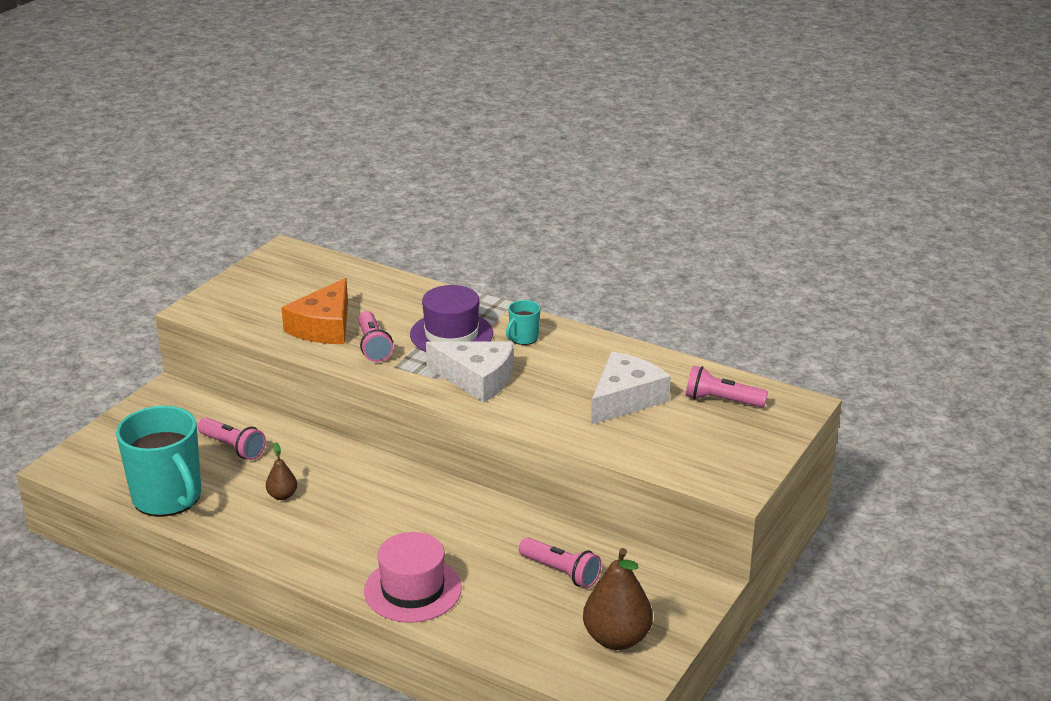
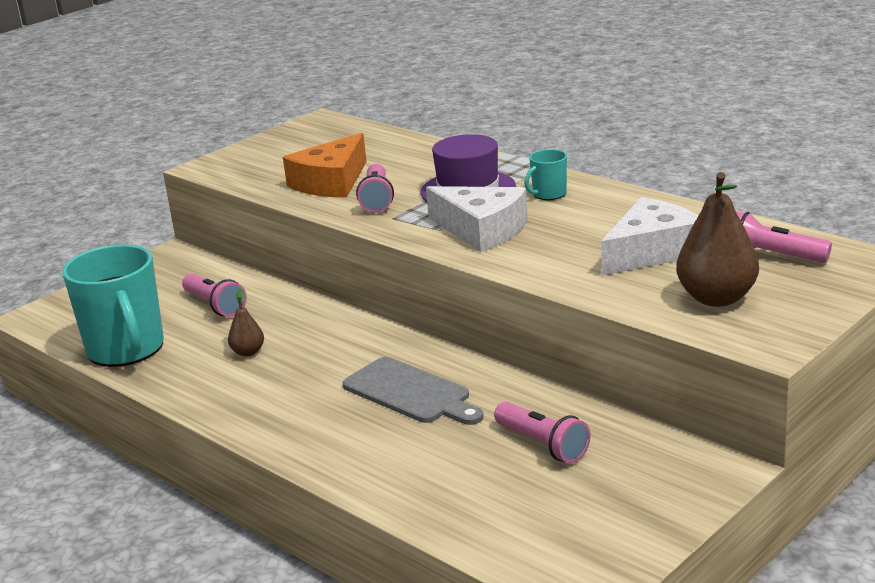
camera: 15 degrees right, 5 degrees down
pink hat [364,532,462,623] -> none
brown pear [583,548,653,650] -> brown pear moved to [676,172,759,307]
none -> grey cutting board [343,357,484,425]

